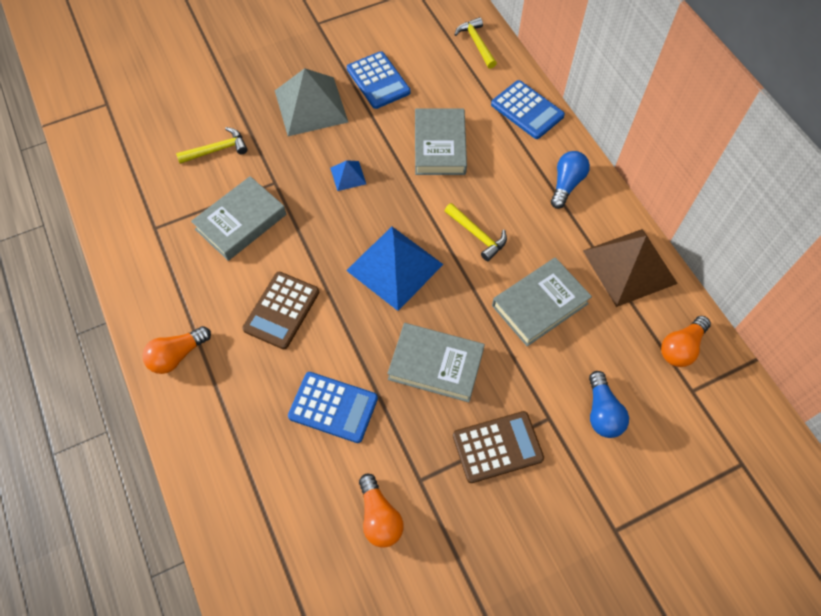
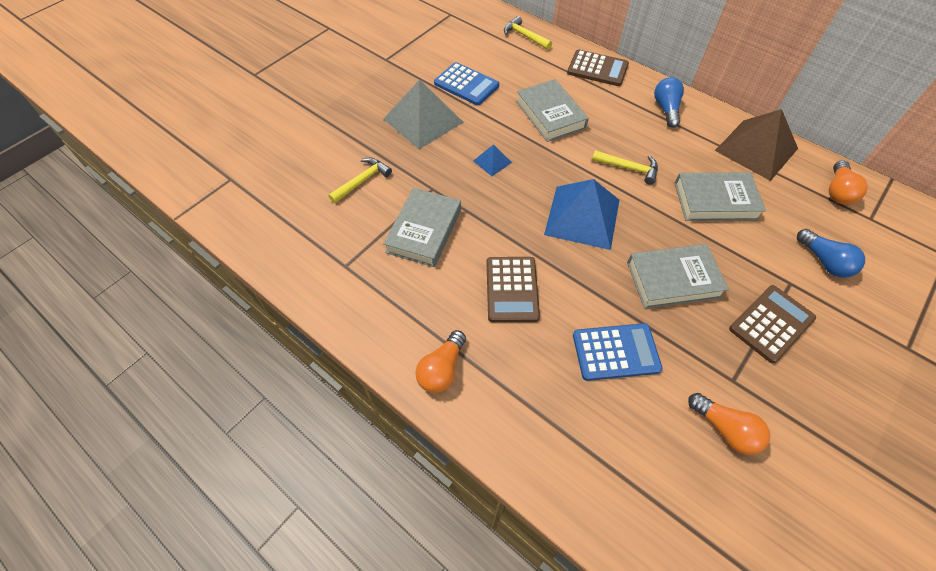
camera: 25 degrees left, 5 degrees down
blue calculator [491,80,565,139] -> brown calculator [567,50,629,86]
grey book [492,258,592,347] -> grey book turned 60 degrees clockwise [675,172,766,221]

